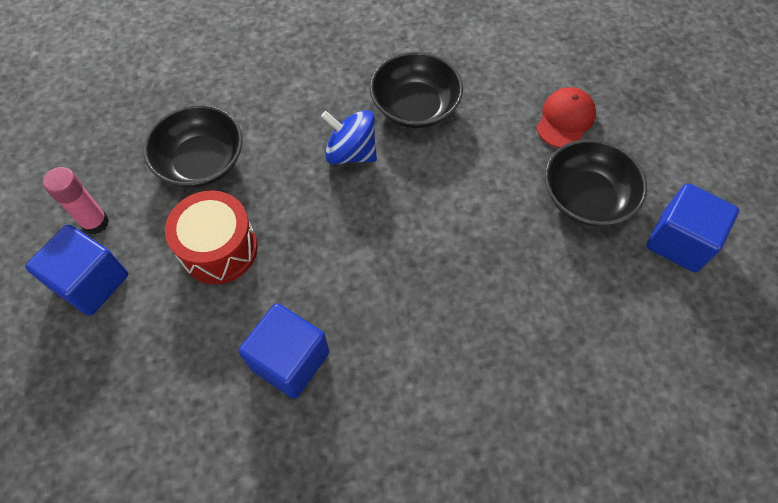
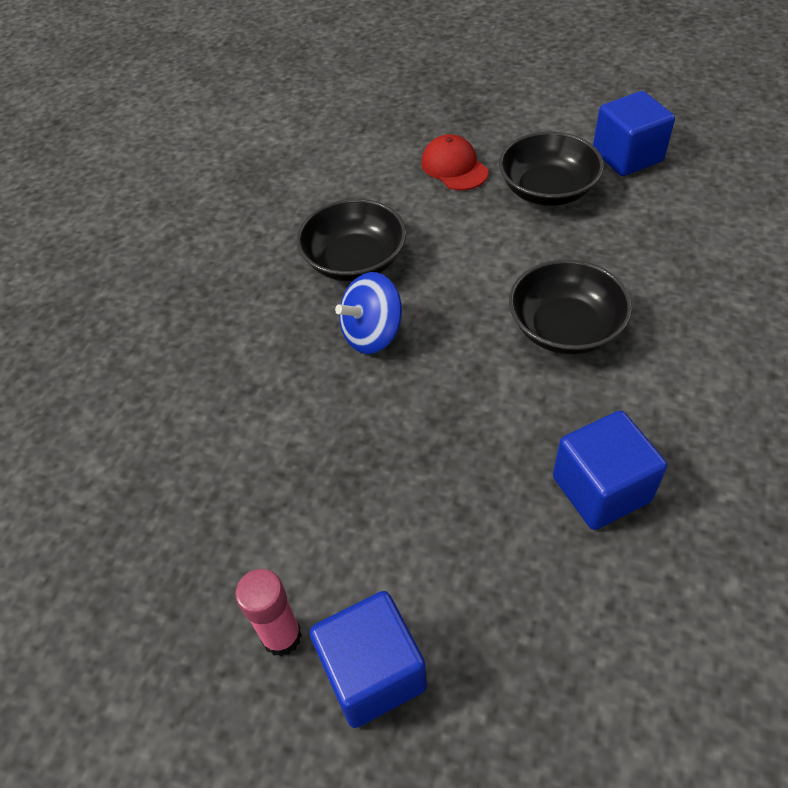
camera: 55 degrees left, 10 degrees down
black bowl [143,105,243,188] -> black bowl moved to [509,260,632,355]
red drum [165,191,258,284] -> none

